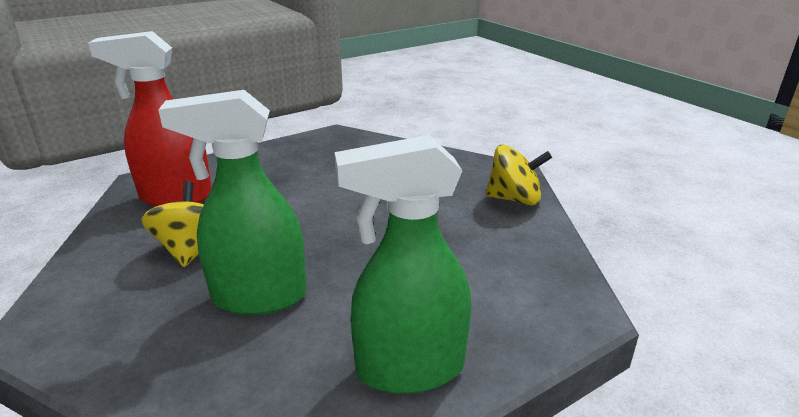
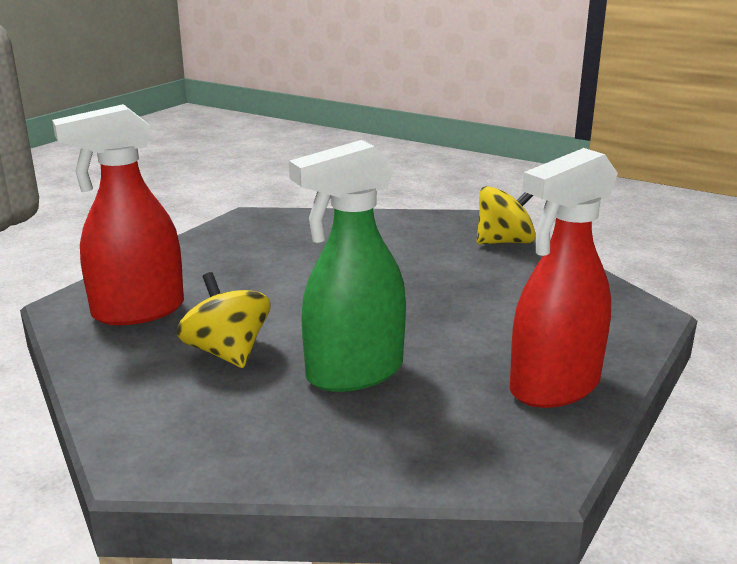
camera: 25 degrees left, 5 degrees down
green spray bottle [335,135,471,394] -> red spray bottle [510,148,618,408]

